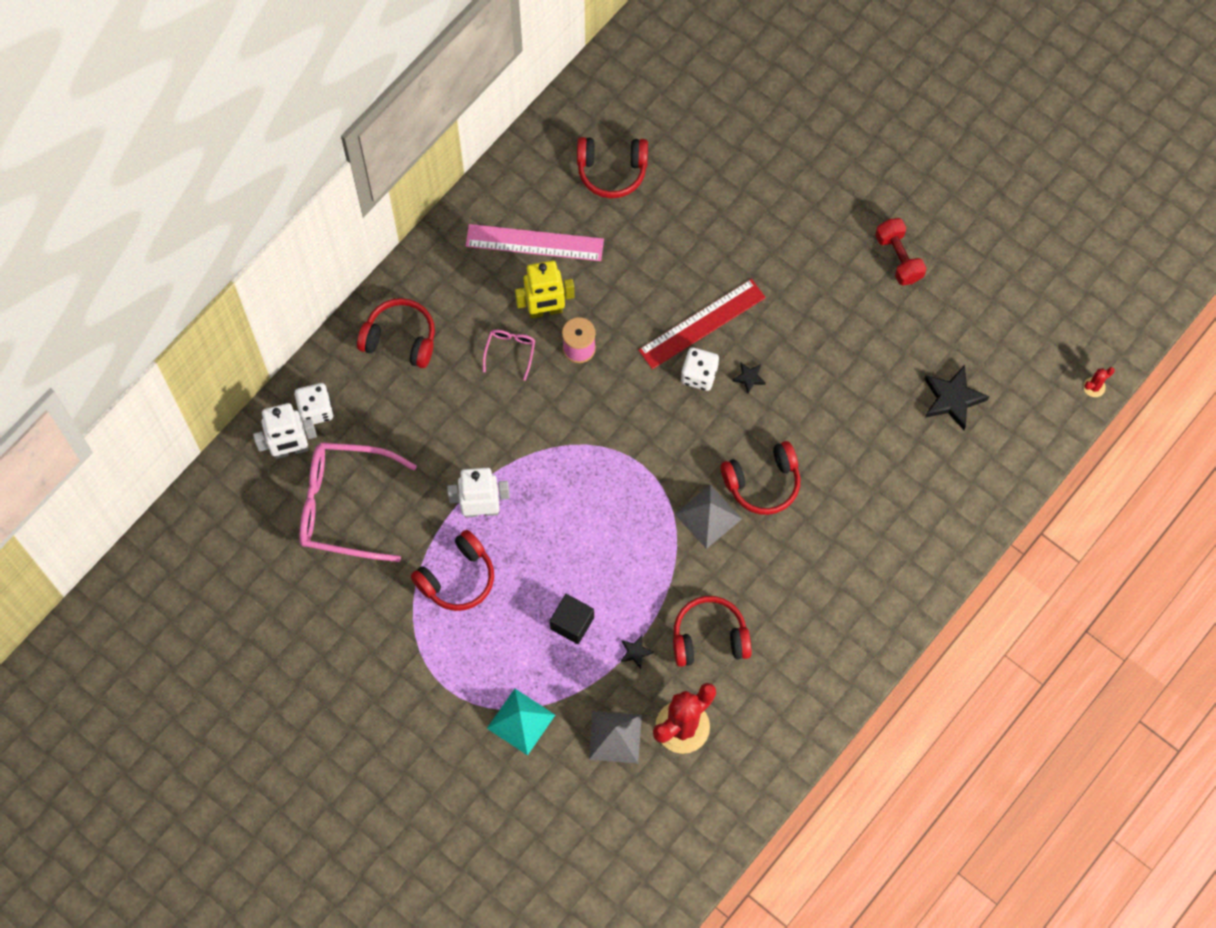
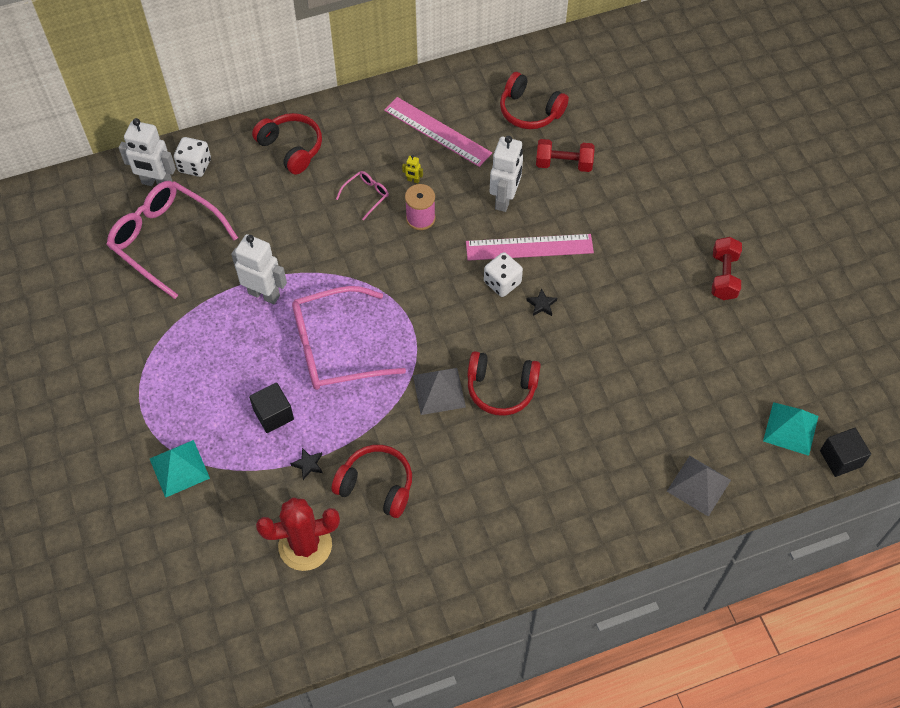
camera: 30 degrees right, 10 degrees down
red headphones [411,530,494,611] -> none
yellow robot [515,260,575,318] -> yellow robot [402,155,423,183], size x0.41
grey pyramid [589,711,642,763] -> grey pyramid moved to [667,456,731,517]
red ruler [638,279,766,369] -> pink ruler [466,234,594,261]
black star [924,365,989,430] -> none
red cactus [1084,367,1115,397] -> black cube [820,428,871,477]
none -> pink glasses [292,286,406,390]
none -> white robot [490,136,523,212]
none -> red dumbbell [536,139,595,172]
none -> turquoise pyramid [763,402,819,456]

